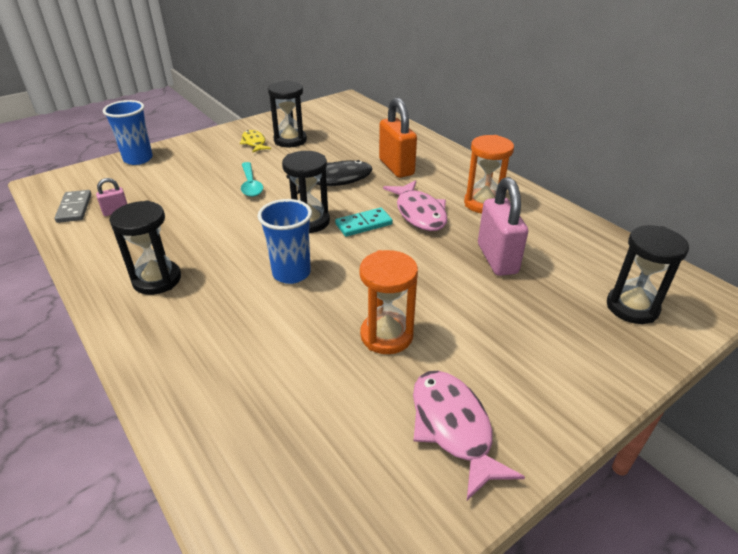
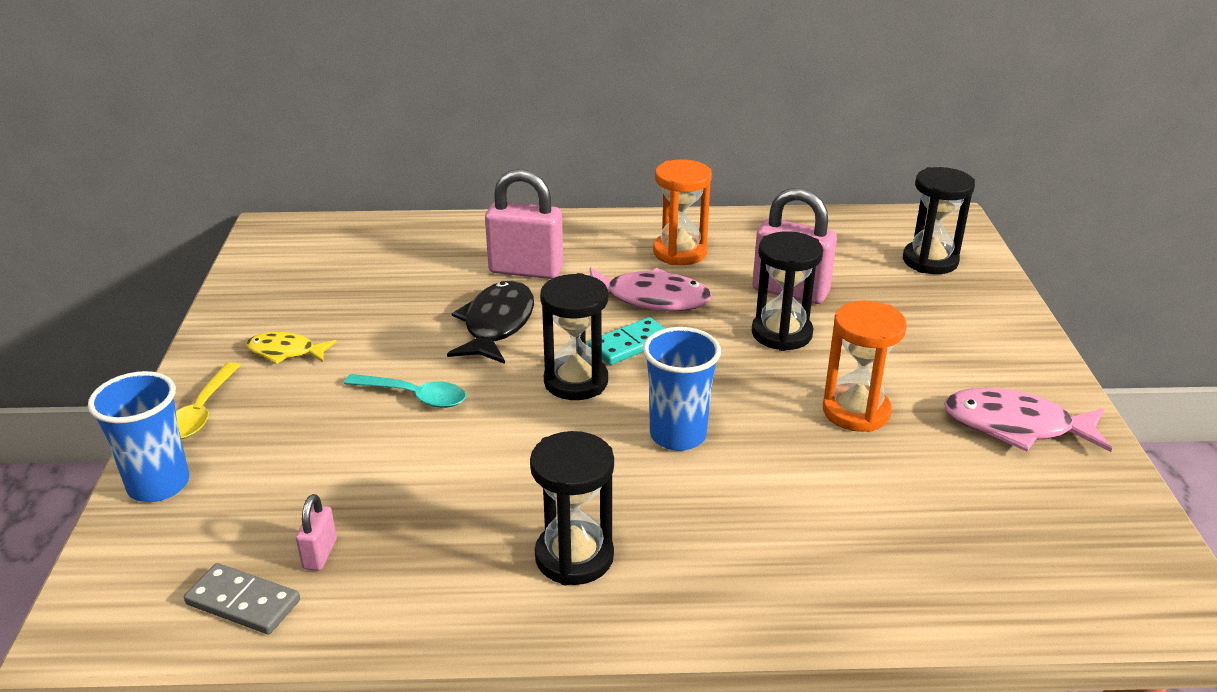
camera: 55 degrees left, 5 degrees down
black hourglass [268,81,307,148] -> black hourglass moved to [752,231,823,351]
turquoise domino [335,208,393,237] -> turquoise domino turned 45 degrees clockwise [588,317,665,365]
orange padlock [379,98,417,178] -> pink padlock [485,169,563,279]
none -> yellow spoon [176,362,241,439]

